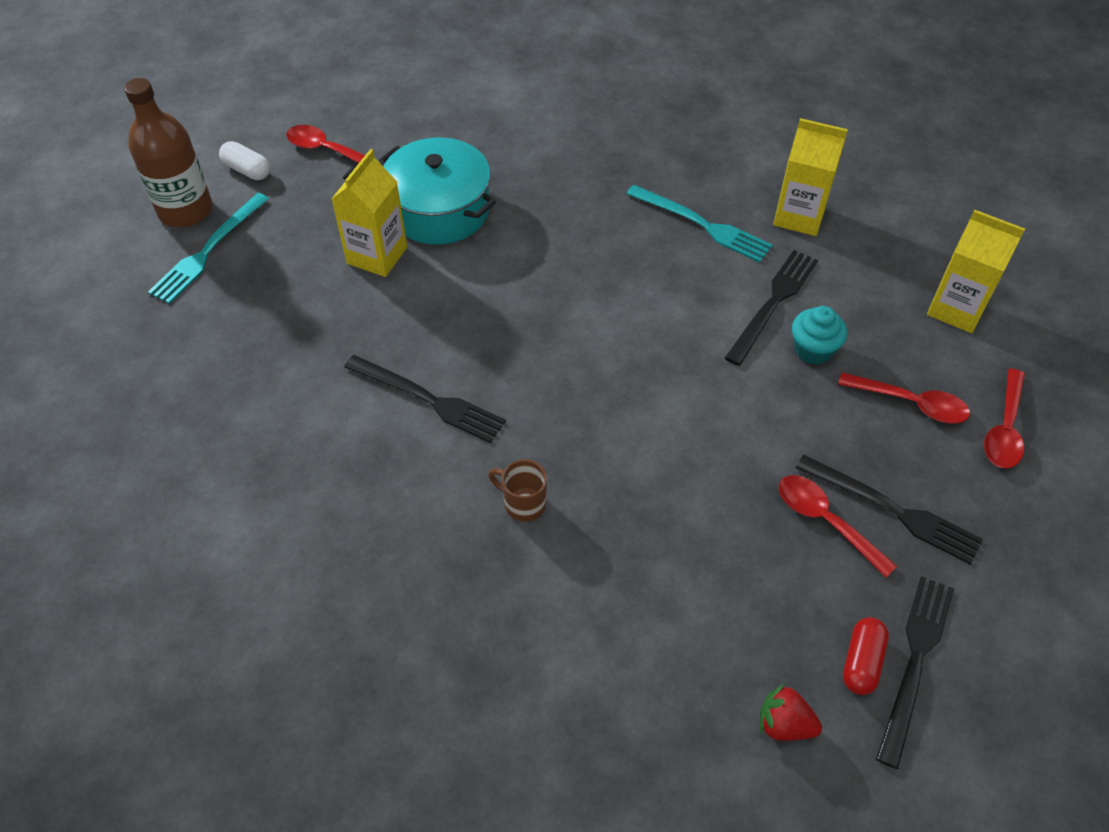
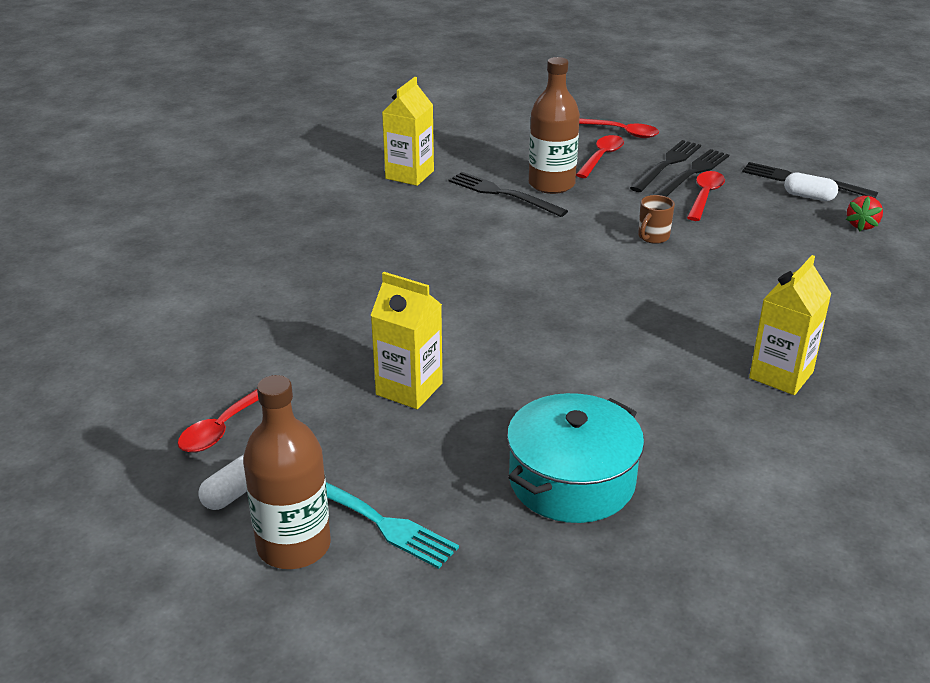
camera: 85 degrees left, 20 degrees down
black fork [344,355,506,443] -> black fork moved to [630,140,701,192]
turquoise pot [379,137,496,245] -> turquoise pot moved to [507,393,644,523]
brown mug [488,459,547,522] -> brown mug moved to [638,195,675,244]
turquoise fork [626,185,773,263] -> none
red spoon [779,475,897,577] -> red spoon turned 150 degrees clockwise [687,171,725,221]
turquoise cupcake [792,306,847,365] -> brown bottle [529,57,580,194]
red capsule [843,617,889,695] -> white capsule [784,172,838,201]
yellow carton [927,210,1025,333] -> yellow carton moved to [749,255,831,395]

